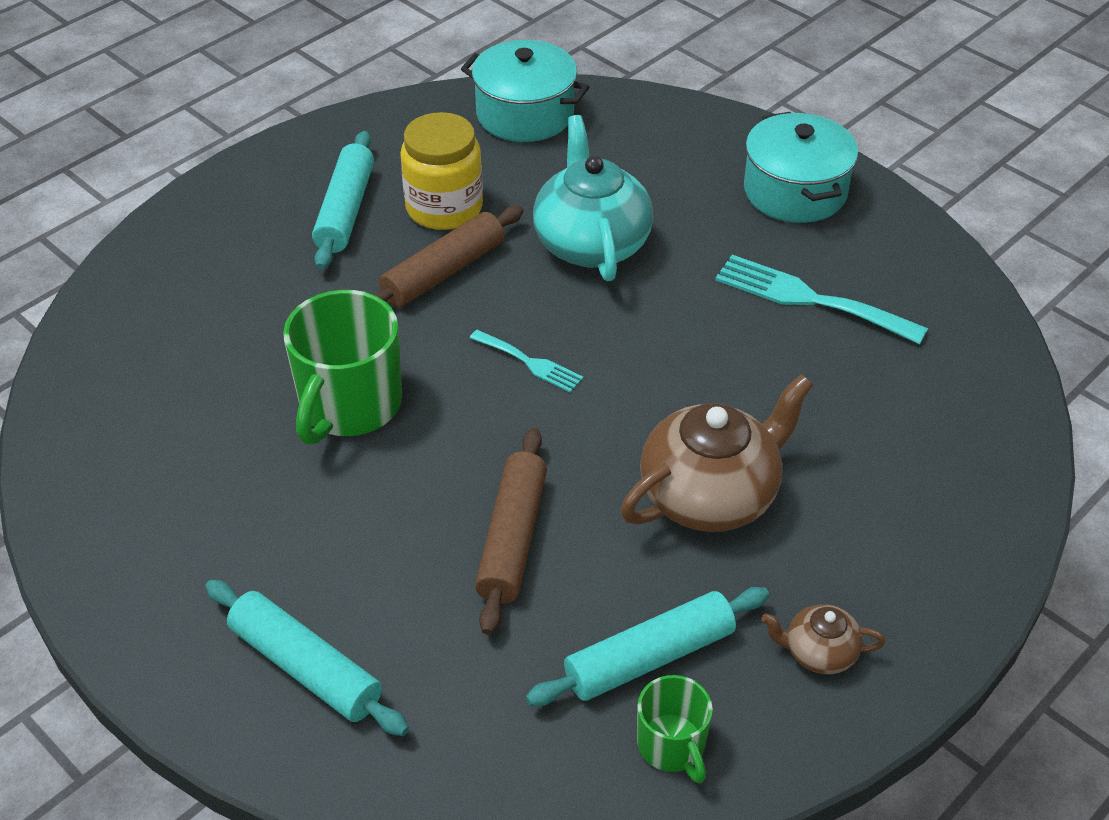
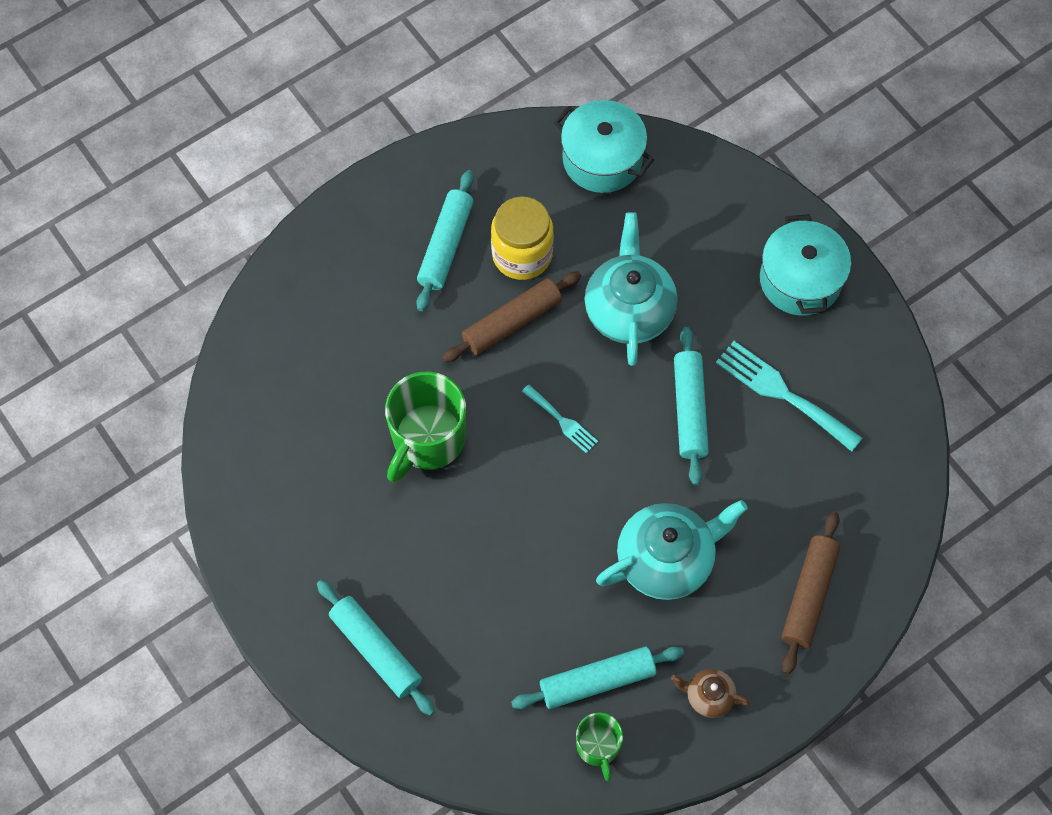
camera: 10 degrees right, 20 degrees up
brown rolling pin [475,428,547,635] -> brown rolling pin moved to [782,511,840,675]
brown teapot [621,374,813,532] -> turquoise teapot [596,500,748,600]
none -> turquoise rolling pin [674,327,709,485]

